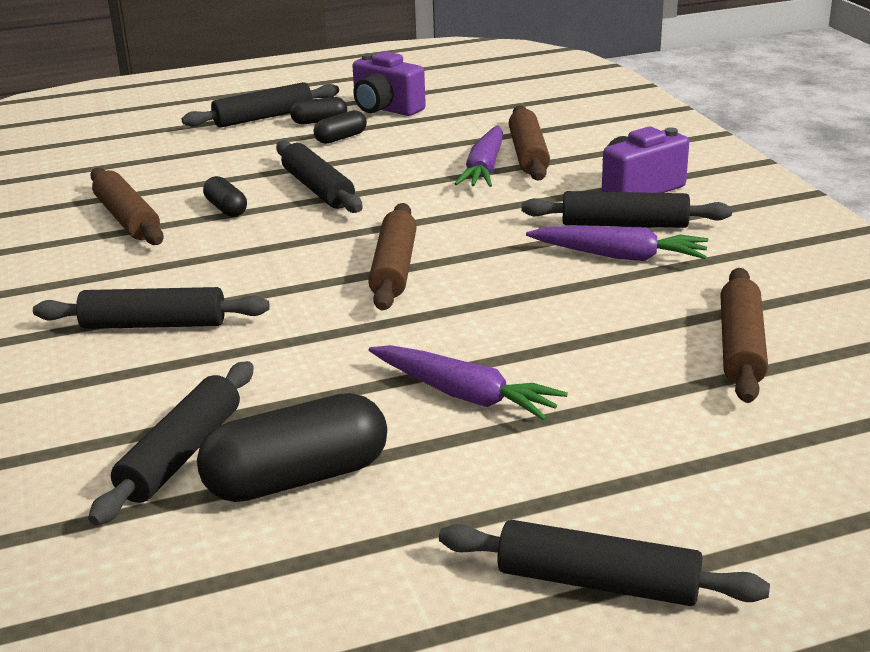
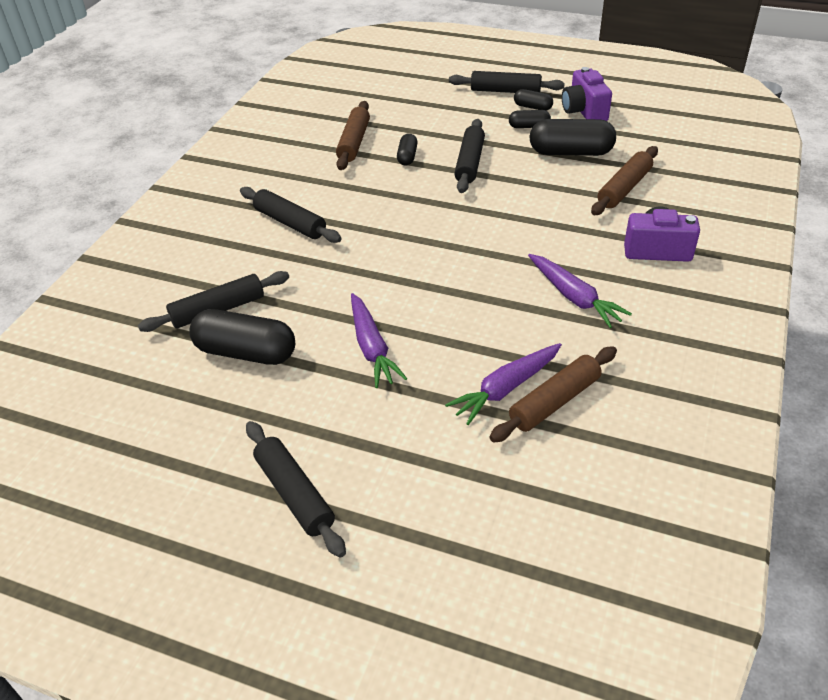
camera: 40 degrees right, 15 degrees up
brown rolling pin [368,203,417,310] -> none
purple carrot [454,125,503,187] -> purple carrot moved to [445,343,562,425]
black rolling pin [522,191,732,228] -> none
none -> black capsule [529,119,616,156]

